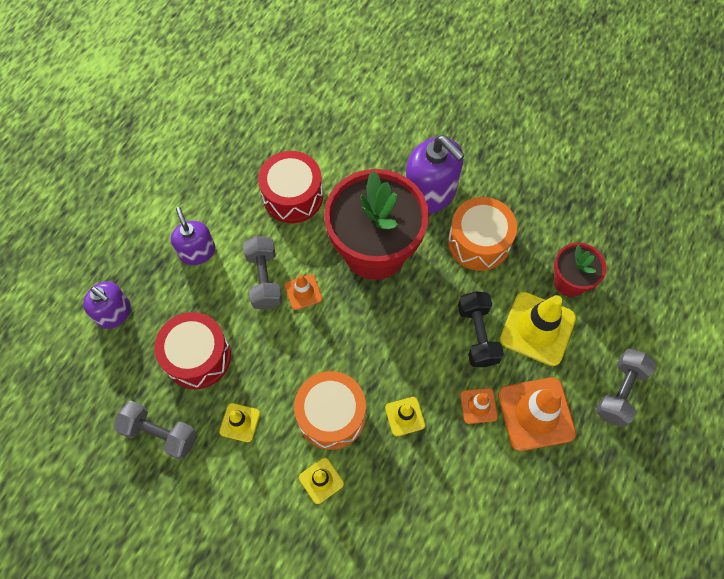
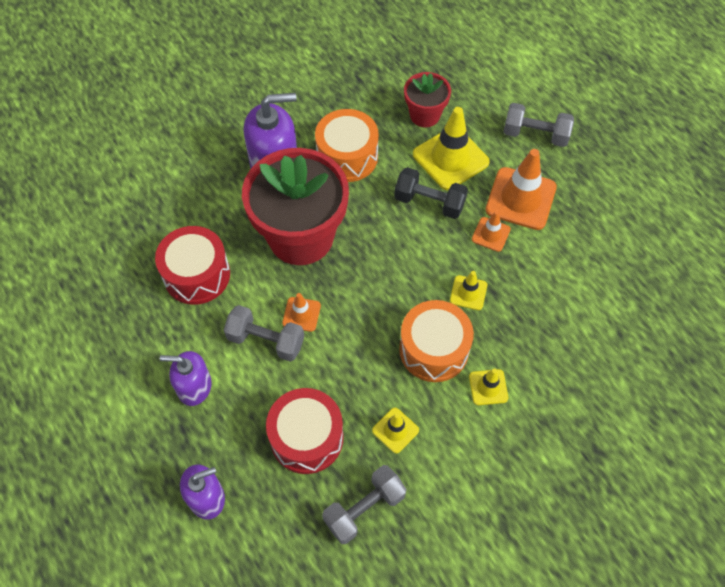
camera: 60 degrees left, 5 degrees down
grey dumbbell [596,349,657,427] -> grey dumbbell turned 45 degrees counterclockwise [503,103,574,147]

